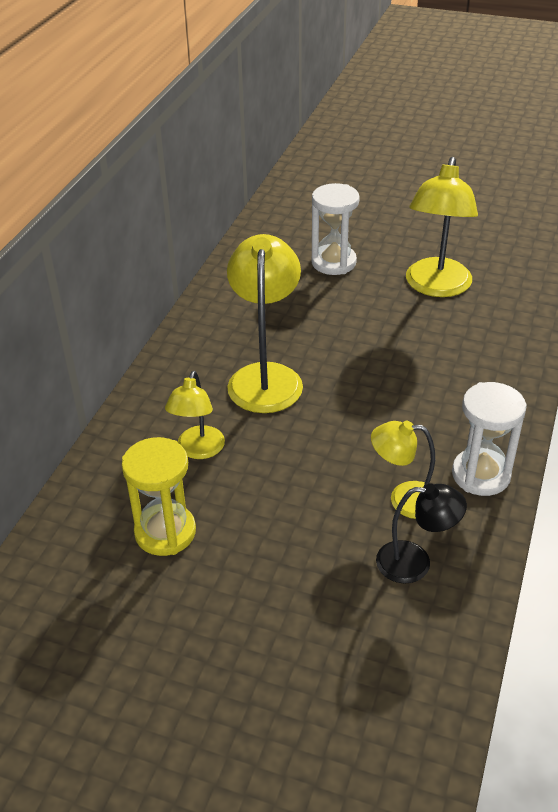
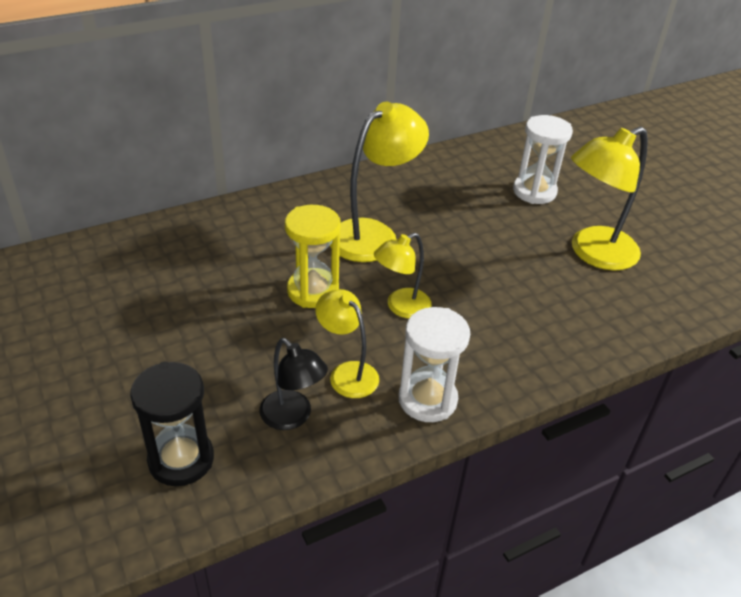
camera: 40 degrees right, 0 degrees up
yellow hourglass [122,437,196,556] -> yellow hourglass moved to [285,205,341,308]
yellow lamp [165,371,225,459] -> yellow lamp moved to [374,233,432,318]
none -> black hourglass [130,362,214,486]

